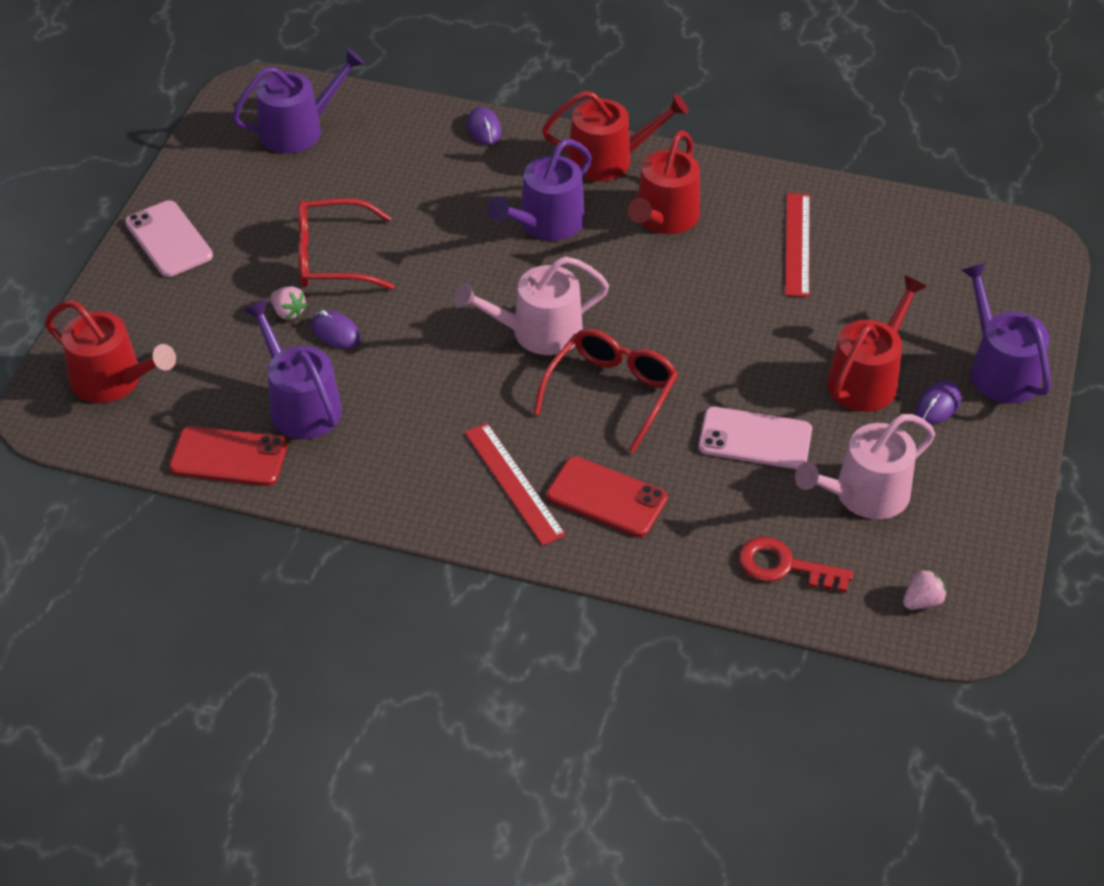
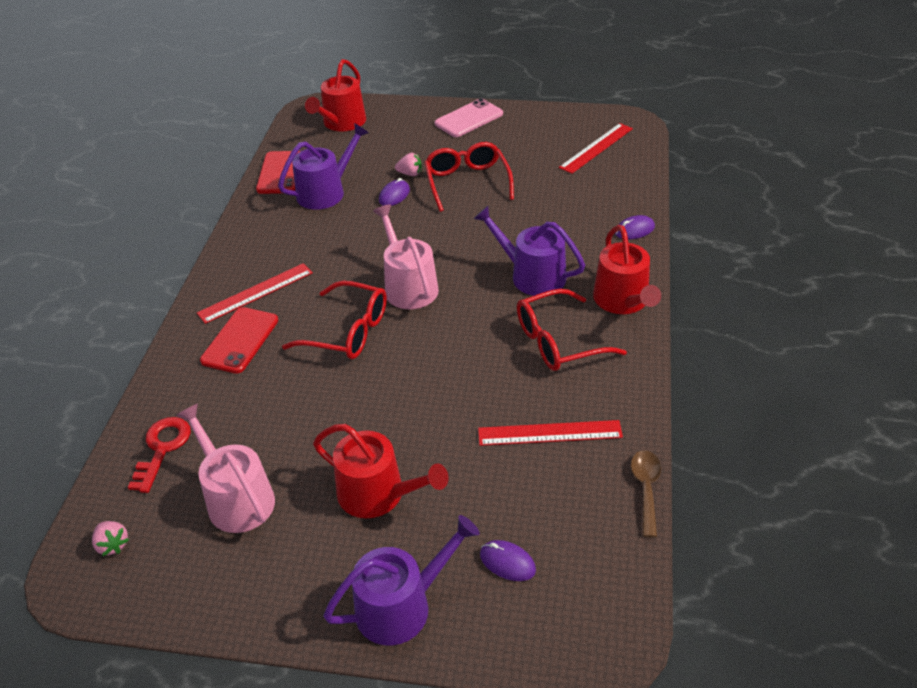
camera: 85 degrees right, 5 degrees down
purple watering can [232,48,365,153] -> red ruler [559,123,633,174]
pink strawberry [271,286,307,320] -> pink strawberry turned 120 degrees counterclockwise [395,153,422,176]
red watering can [628,130,700,234] -> red glasses [517,289,627,371]
pink phone [698,407,812,469] -> none
purple mouse [916,381,961,424] -> purple mouse moved to [480,540,536,581]
none -> brown spoon [631,450,661,537]

